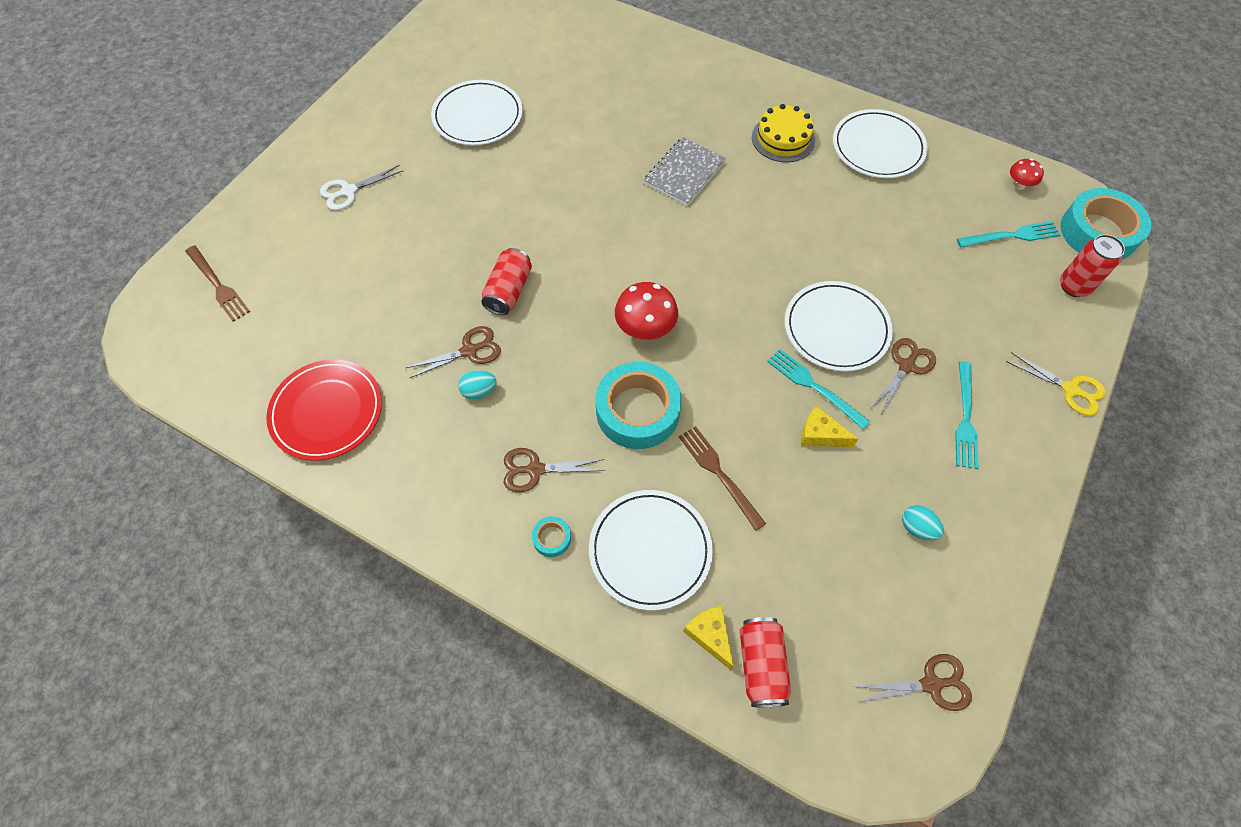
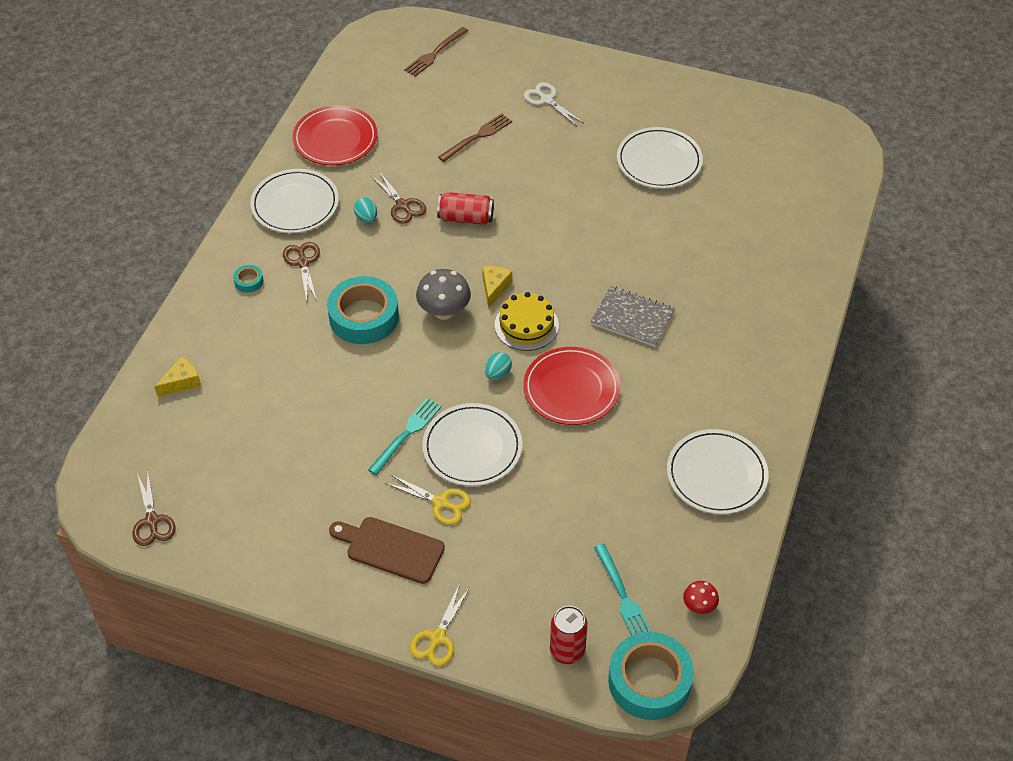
camera: 80 degrees right, 10 degrees down
white plate [589,490,713,610] -> white plate moved to [250,169,339,233]
red mushroom [615,282,678,340] -> grey mushroom [416,269,471,320]
brown fork [679,426,766,531] -> brown fork moved to [438,113,512,162]
red can [740,617,791,707] -> none
yellow cake [752,104,815,162] -> yellow cake moved to [495,292,559,351]
yellow cheese [801,406,858,447] -> yellow cheese moved to [482,266,512,308]
brown scissors [871,338,936,414] -> yellow scissors [385,474,471,525]
turquoise egg [902,505,944,540] -> turquoise egg moved to [485,352,512,380]
turquoise fork [955,361,979,469] -> brown cutting board [329,517,445,584]
none -> red plate [523,347,621,425]

